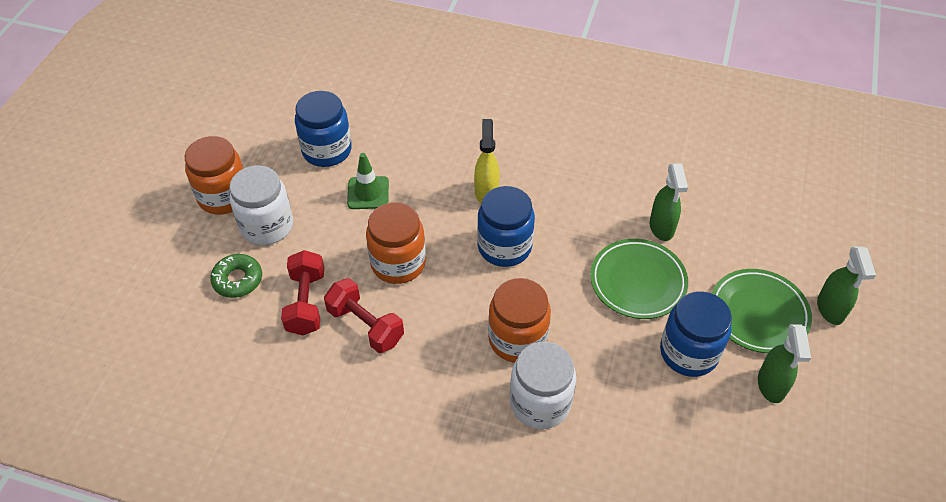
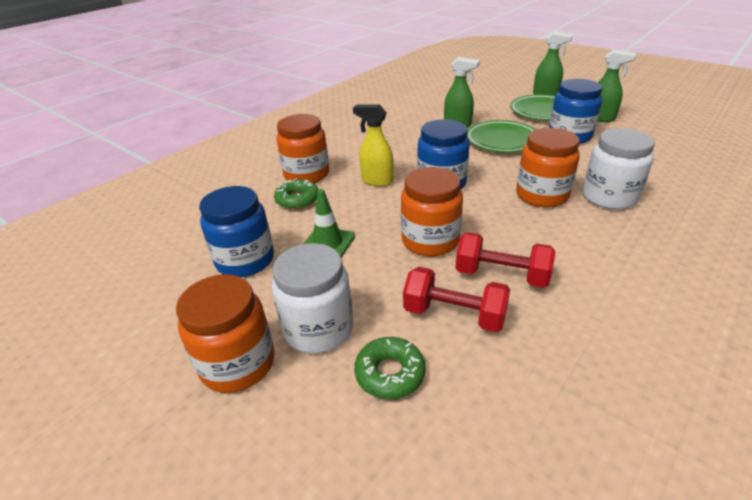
camera: 65 degrees left, 15 degrees down
red dumbbell [324,278,404,353] -> red dumbbell turned 45 degrees clockwise [456,232,555,288]
none -> green donut [274,178,319,210]
none -> orange jar [276,114,329,183]

